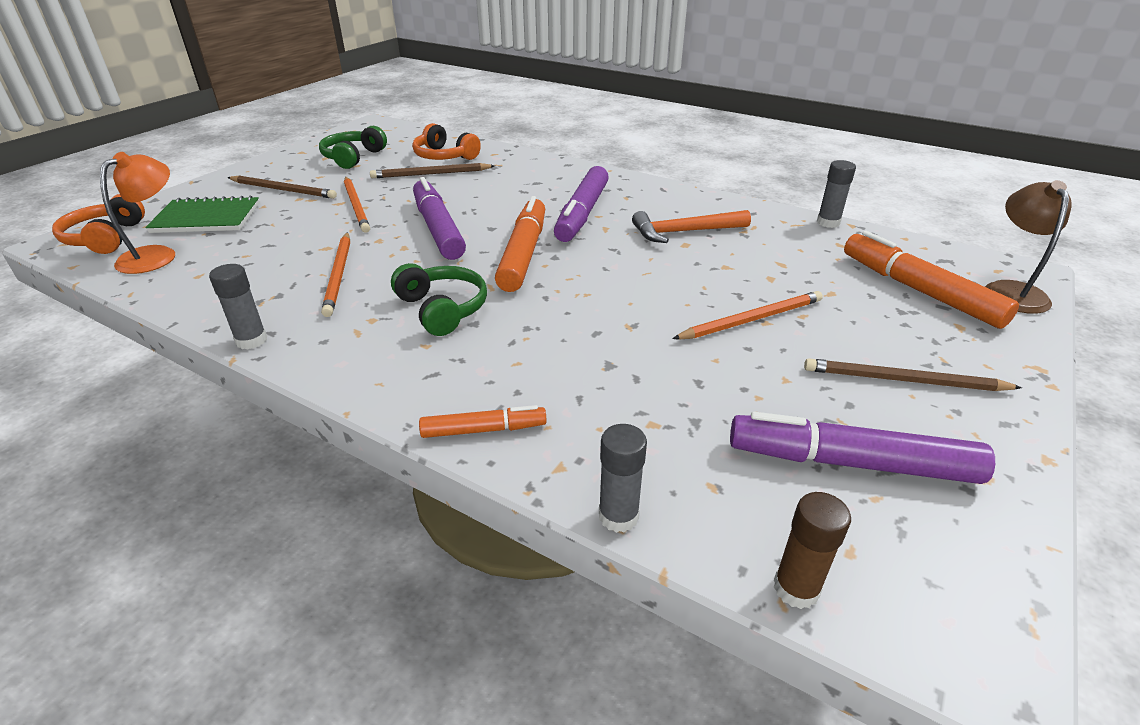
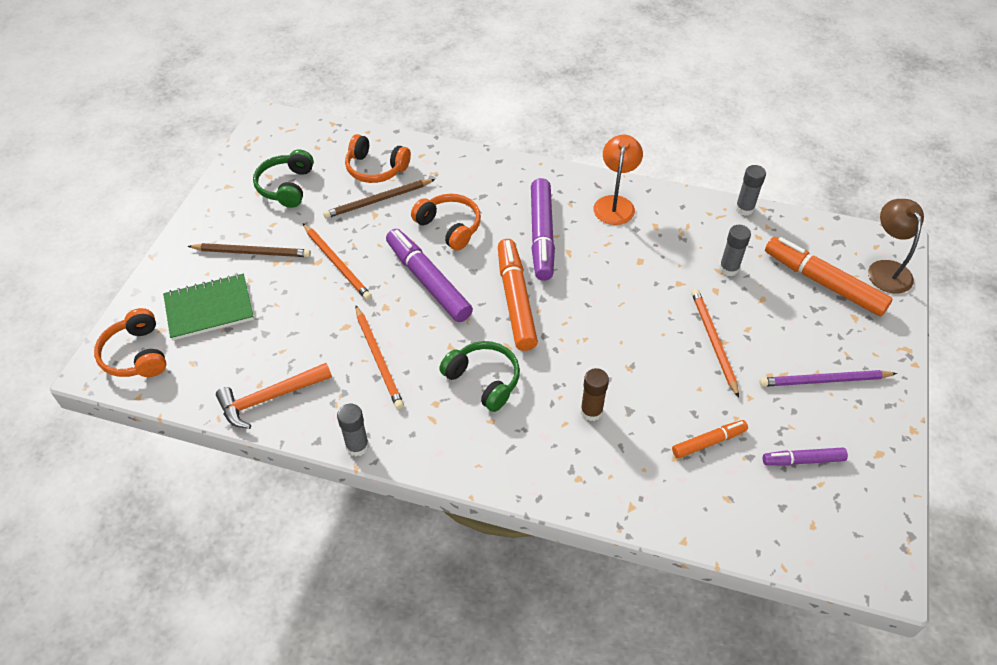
camera: 15 degrees left, 15 degrees up
orange lamp [100,152,175,274] -> orange lamp moved to [593,134,643,225]
orange marker [419,405,547,438] -> orange marker moved to [672,420,748,458]
grey glue stick [599,424,647,533] -> grey glue stick moved to [719,225,751,276]
orange hammer [632,210,751,243] -> orange hammer moved to [216,363,332,429]
orange pencil [672,291,823,340] -> orange pencil turned 60 degrees counterclockwise [691,289,739,398]
purple marker [730,412,995,484] -> purple marker [763,447,848,466], size x0.55
brown glue stick [773,492,851,609] -> brown glue stick moved to [580,368,609,421]
brown pencil [804,358,1022,391] -> purple pencil [760,370,897,387]
none -> orange headphones [411,194,481,251]

